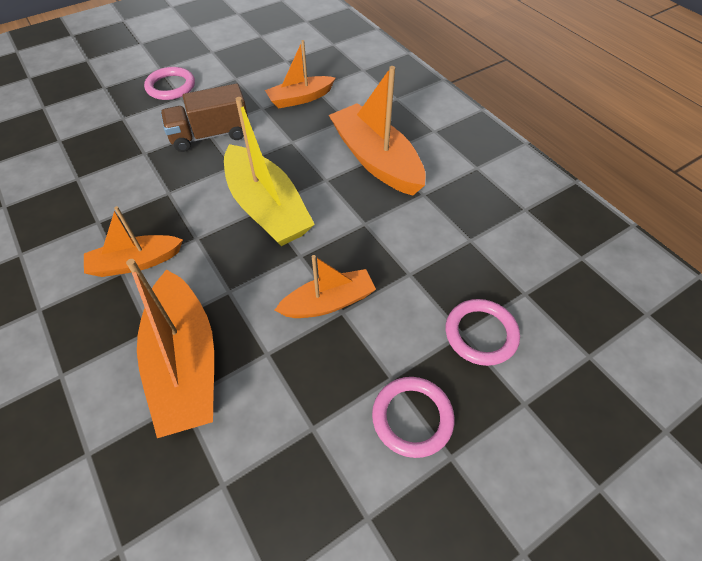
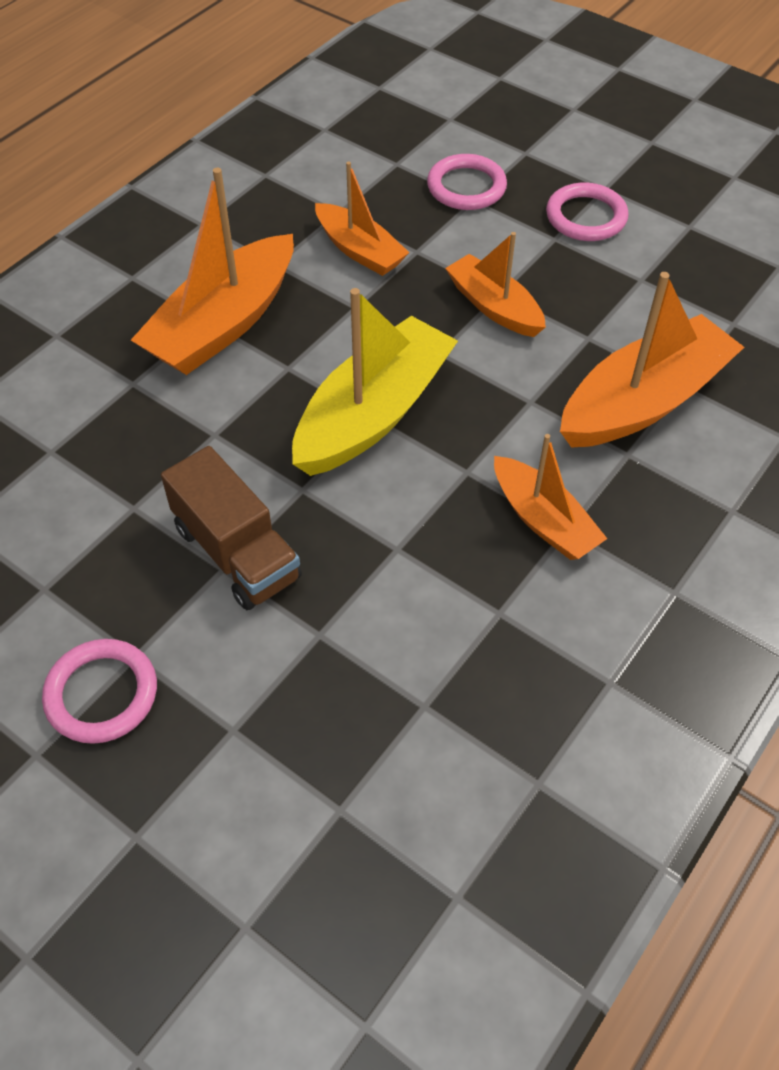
camera: 110 degrees left, 0 degrees up
orange boat [265,40,335,109] -> orange boat moved to [315,162,410,276]

